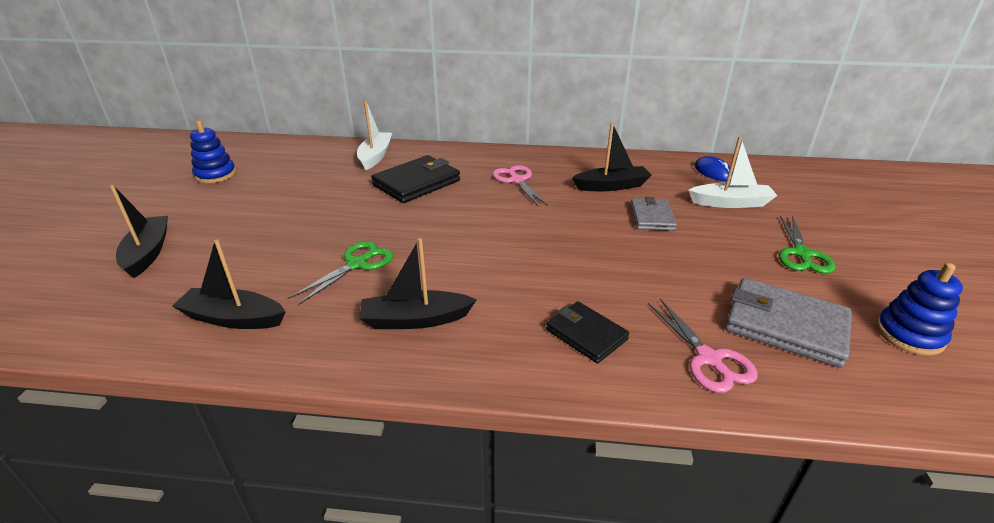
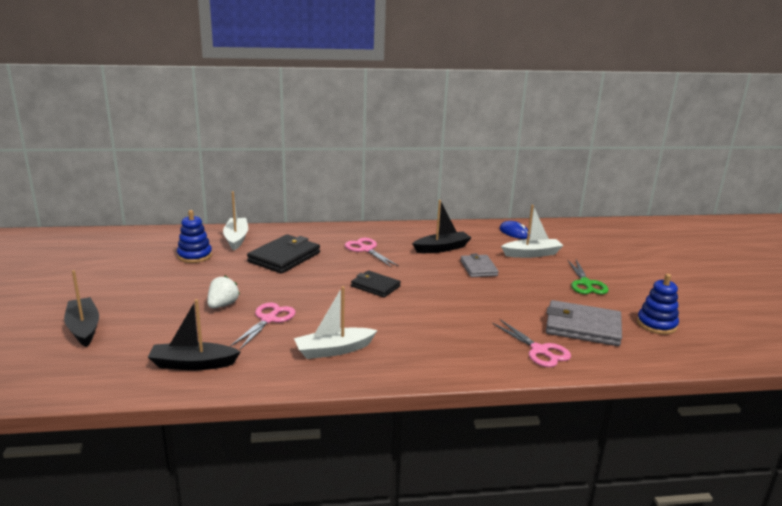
camera: 15 degrees left, 10 degrees down
blue stacking toy [190,120,236,183] -> blue stacking toy moved to [177,210,212,263]
green scissors [289,241,393,305] -> pink scissors [230,303,296,350]
black boat [359,238,477,329] -> white boat [294,286,377,359]
black wallet [546,301,630,363] -> black wallet moved to [351,270,401,298]
none -> white strawberry [207,276,240,308]

